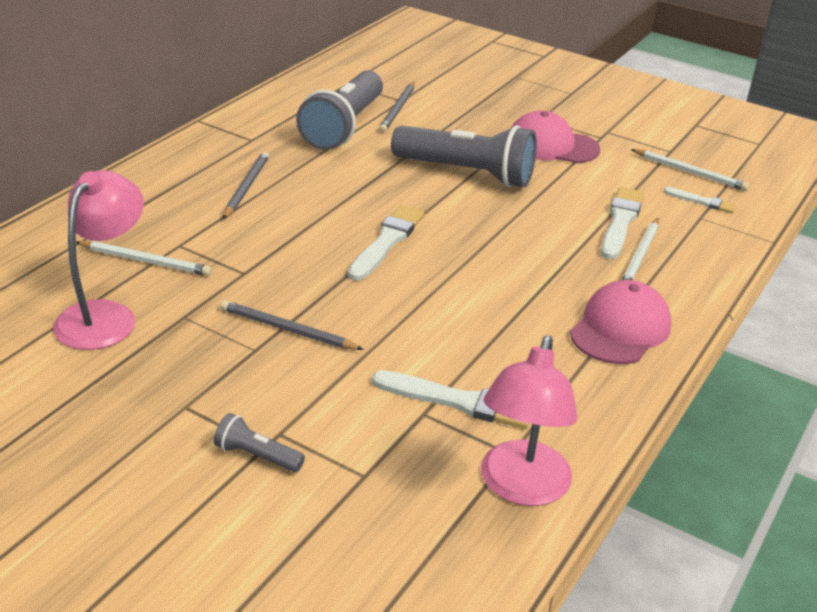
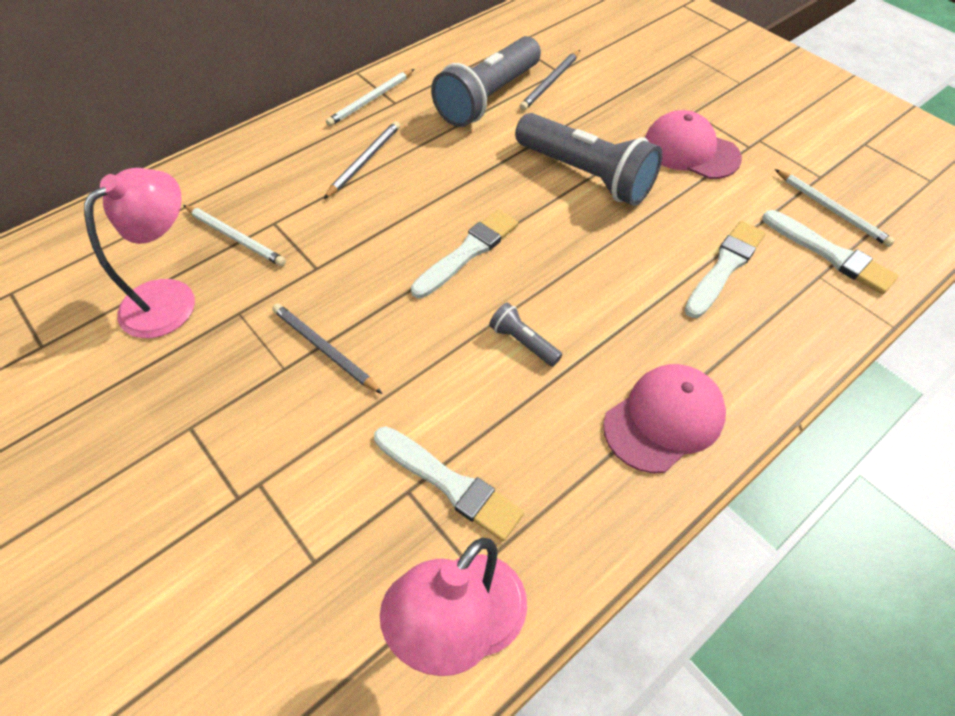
camera: 20 degrees right, 20 degrees up
grey flashlight [214,413,305,472] -> grey flashlight moved to [489,303,562,366]
white pencil [622,218,659,280] -> white pencil moved to [326,69,414,126]
white brush [664,187,737,213] -> white brush [763,210,898,294], size x1.73

